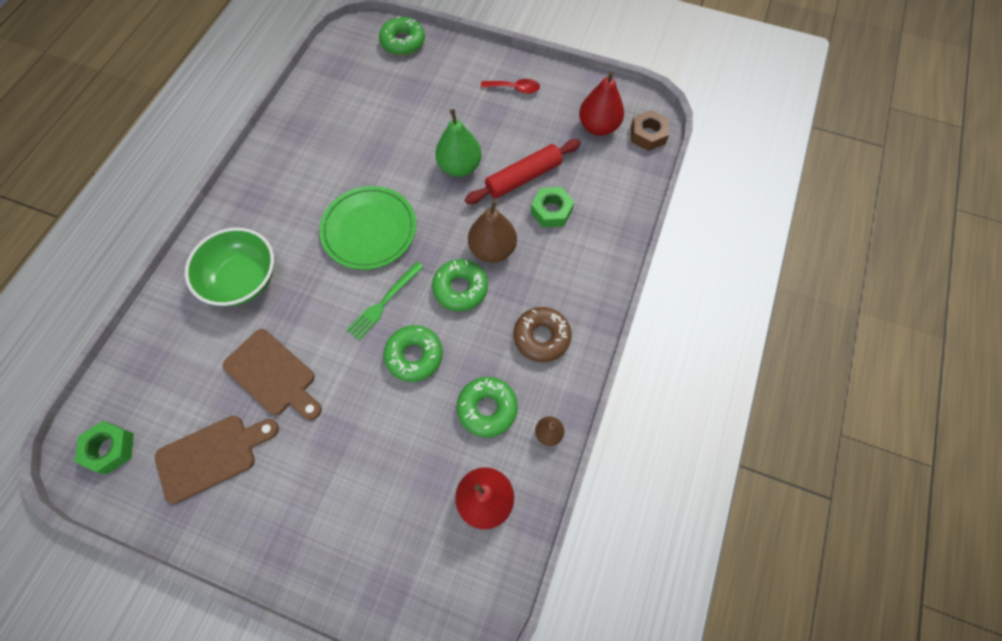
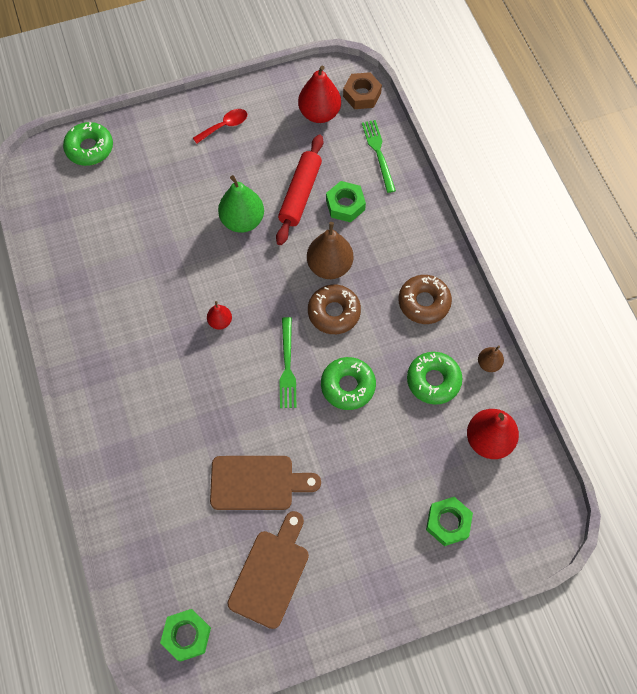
camera: 40 degrees left, 0 degrees up
green bowl [185,228,274,306] -> none
green plate [319,186,416,270] -> red pear [207,301,232,330]
green donut [432,259,488,311] -> brown donut [308,284,361,334]
none -> green fork [362,120,396,193]
none -> green nut [426,497,473,546]

